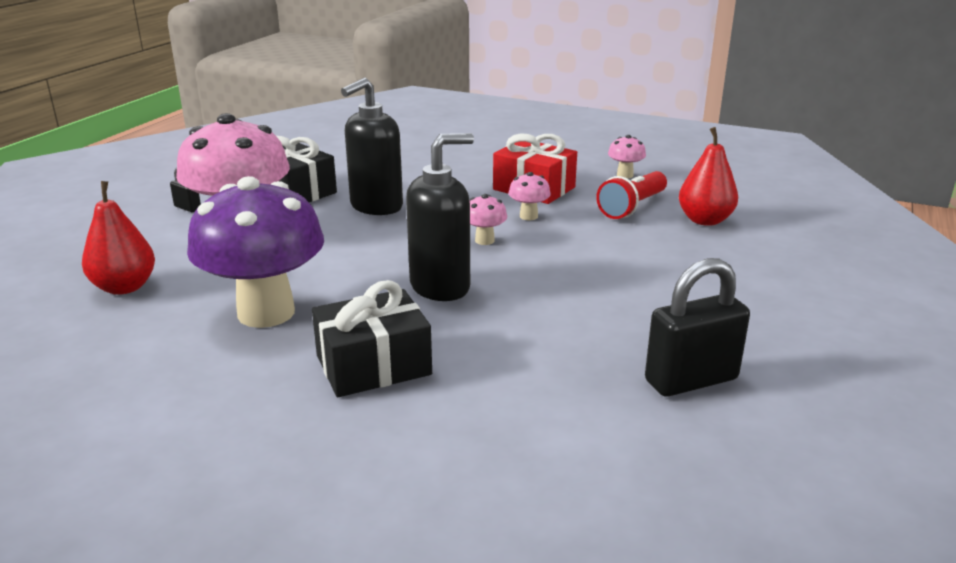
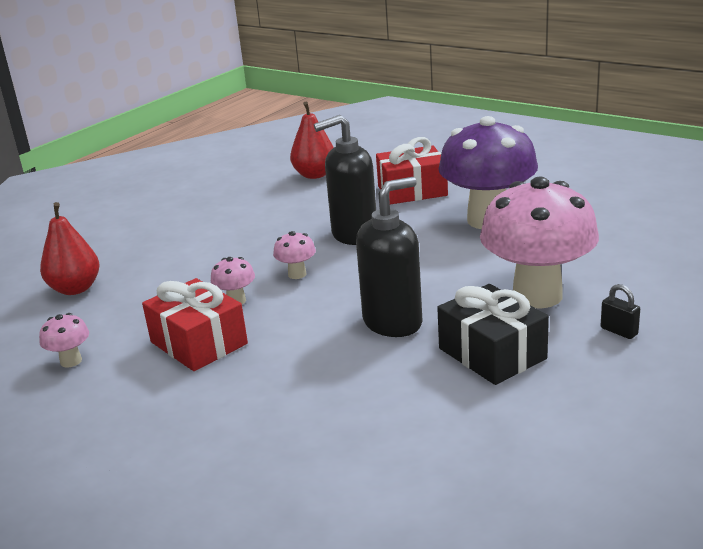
camera: 165 degrees left, 0 degrees up
red pear [82,181,155,295] -> red pear moved to [290,102,334,179]
black gift [312,280,432,397] -> red gift [376,137,448,204]
red flashlight [596,171,667,219] -> none
black padlock [645,258,750,397] -> none

